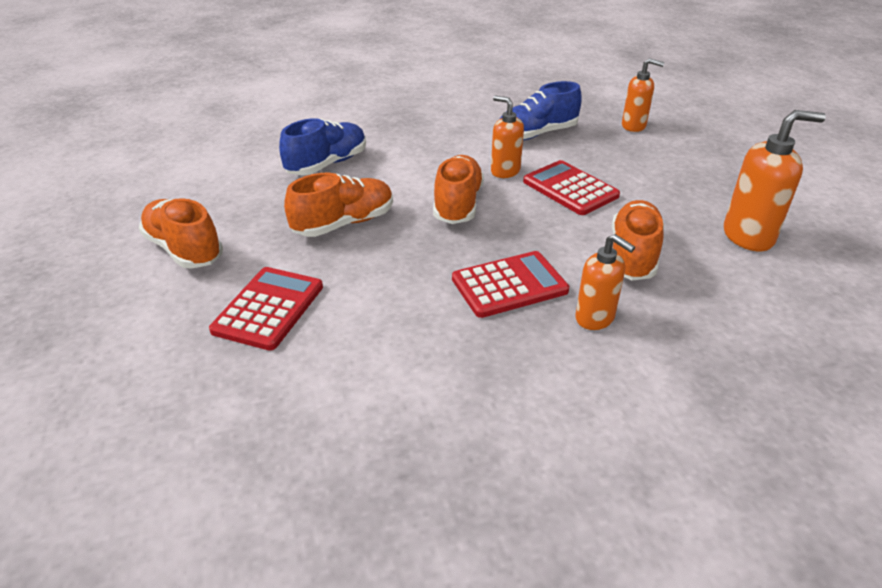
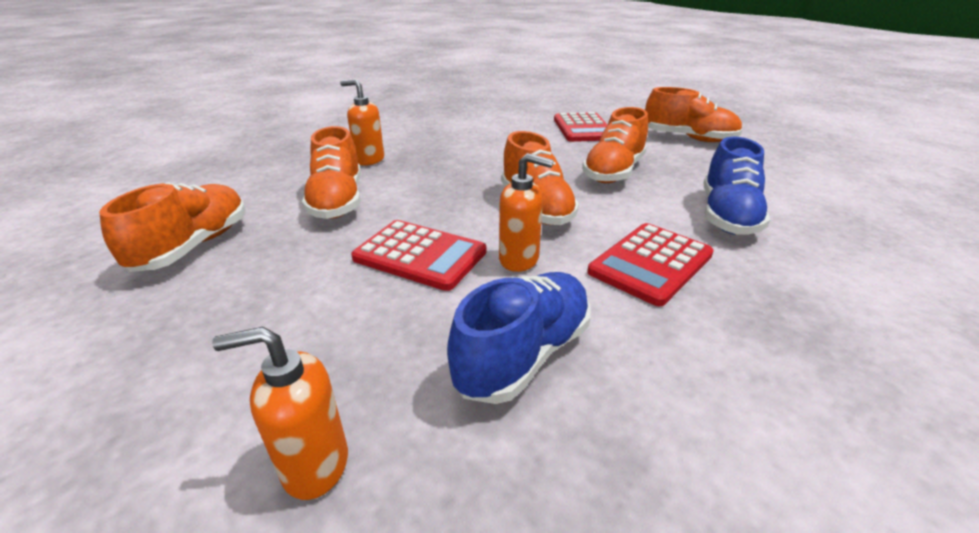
camera: 155 degrees right, 5 degrees down
red calculator [452,251,569,318] -> red calculator moved to [587,223,714,306]
orange soap dispenser [724,110,826,251] -> orange shoe [99,182,246,272]

